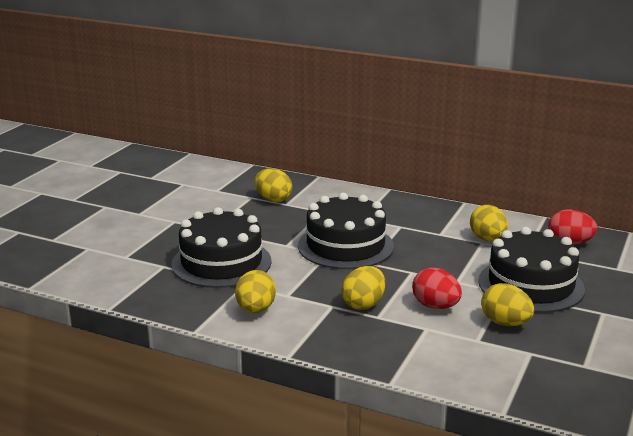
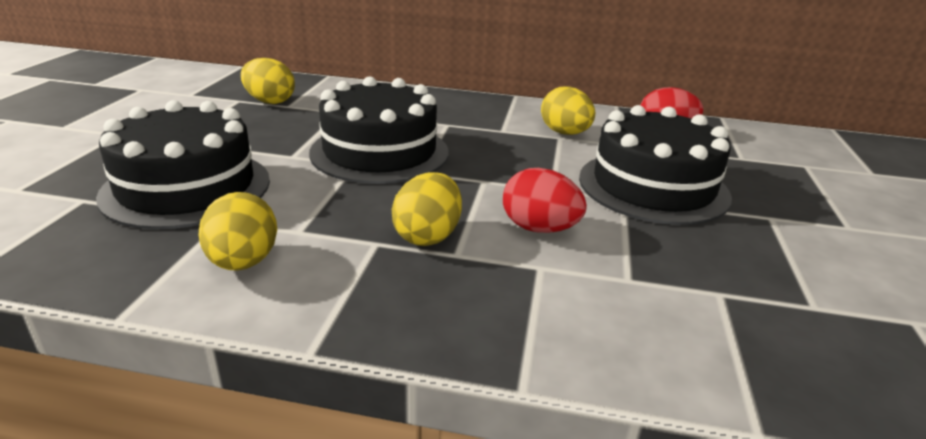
camera: 15 degrees left, 5 degrees up
yellow egg [481,283,534,326] -> none

